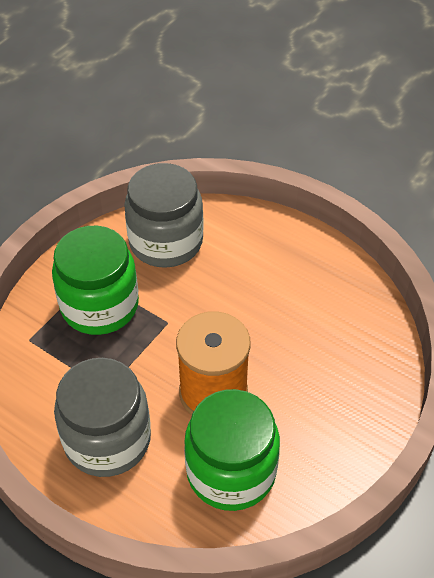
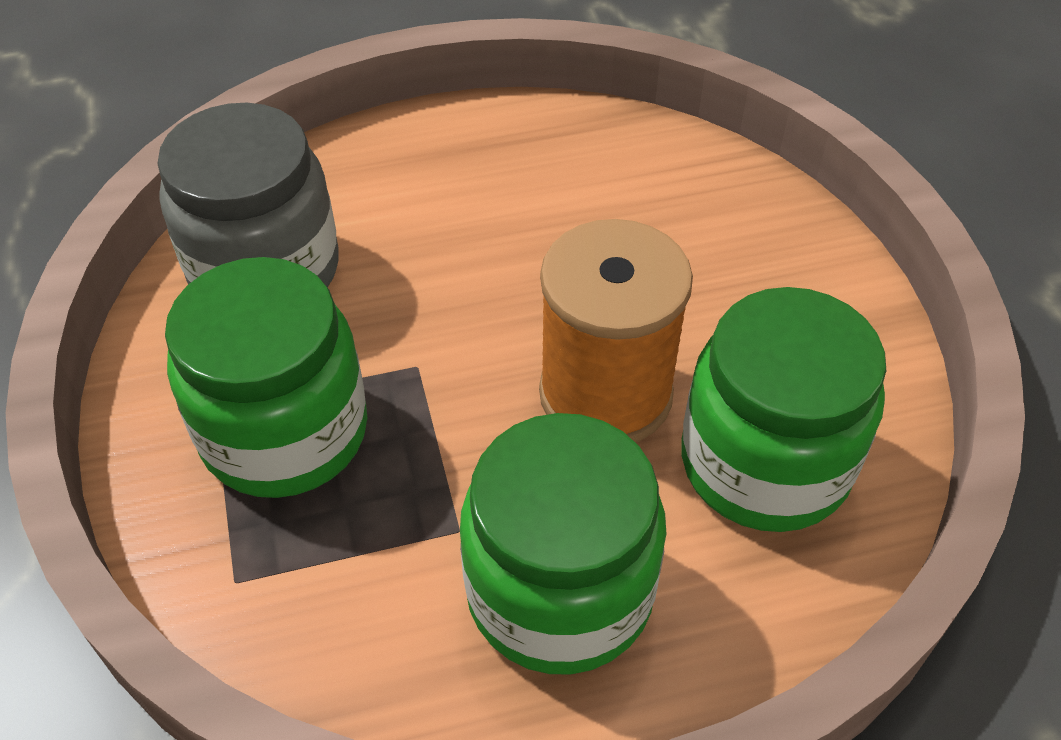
camera: 50 degrees left, 0 degrees up
grey jar [54,358,151,477] -> green jar [460,413,666,675]

